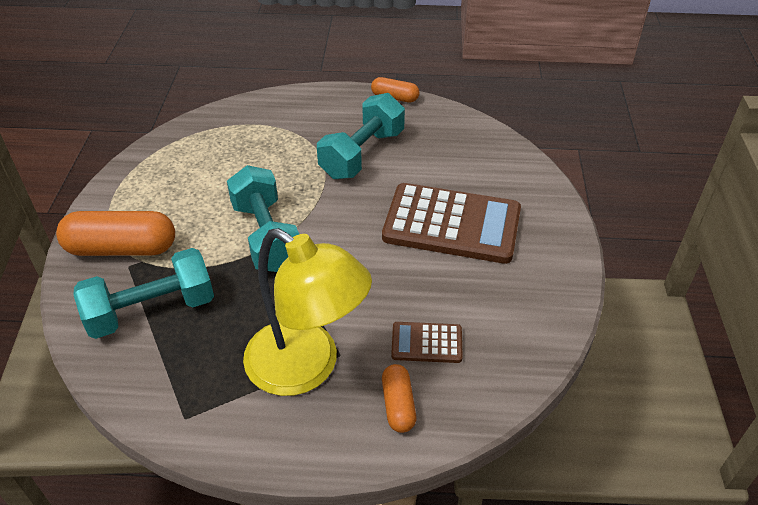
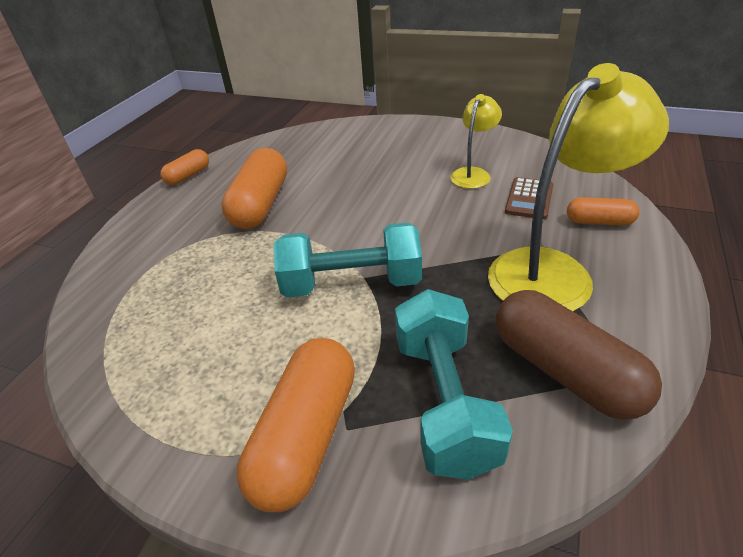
camera: 70 degrees left, 5 degrees down
turquoise dumbbell [317,93,405,179] -> orange capsule [221,148,287,229]
brown calculator [382,183,521,264] -> none
none -> yellow lamp [450,94,502,189]
none -> brown capsule [496,290,662,420]

